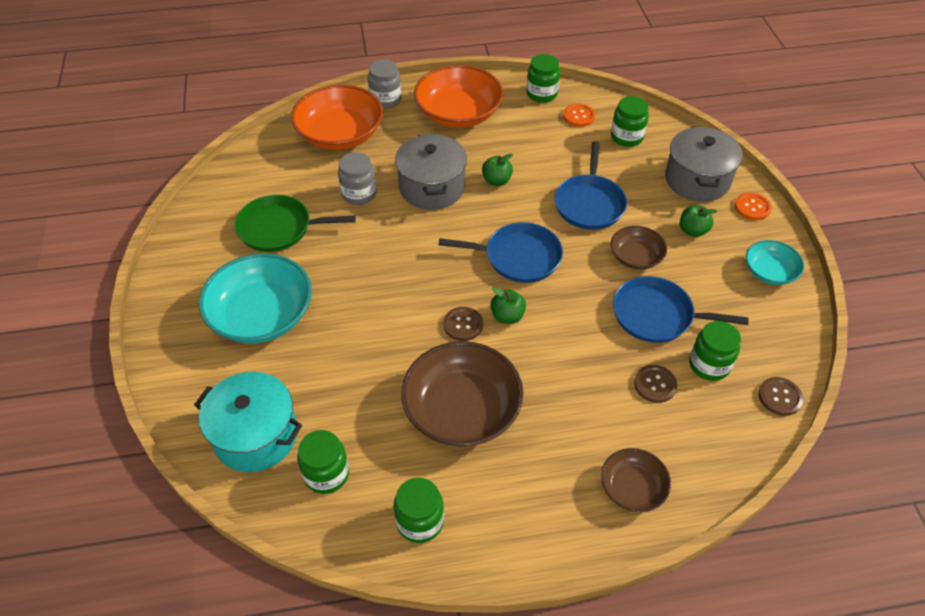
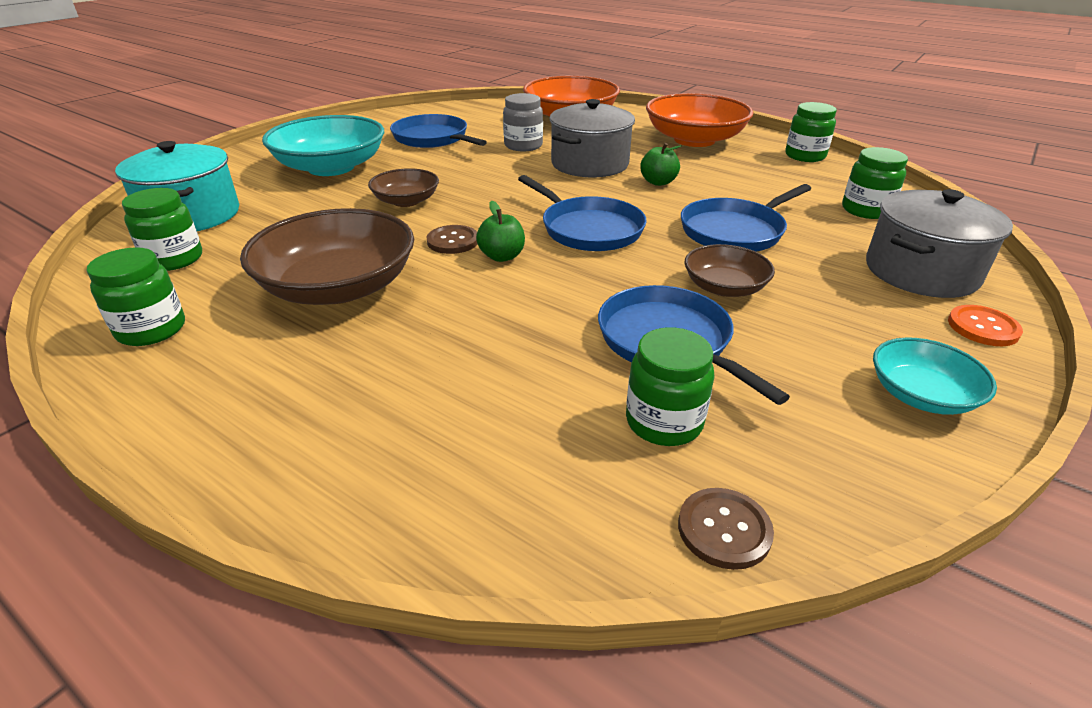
camera: 45 degrees right, 15 degrees down
green pan [235,195,356,252] -> blue pan [390,114,487,148]
grey jar [368,60,402,108] -> none
orange button [563,104,595,127] -> none
brown bowl [601,448,671,512] -> brown bowl moved to [368,168,439,207]
brown button [634,365,677,403] -> none
green apple [680,205,717,237] -> none

